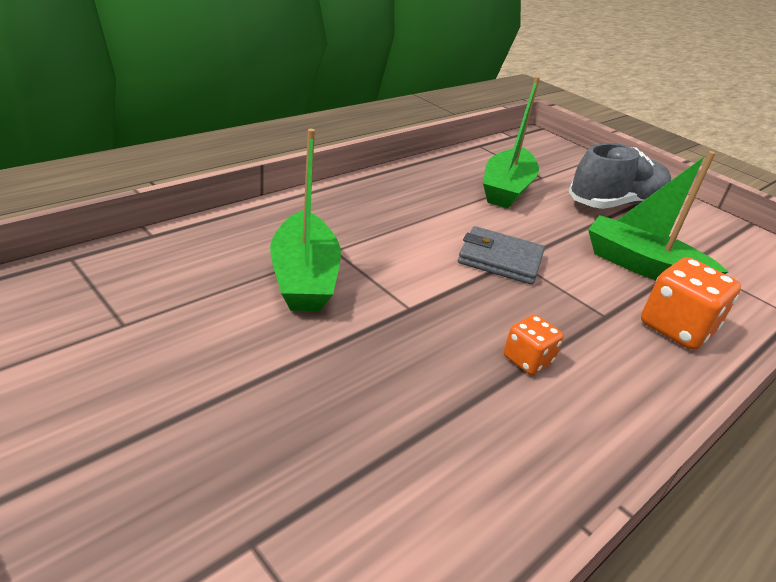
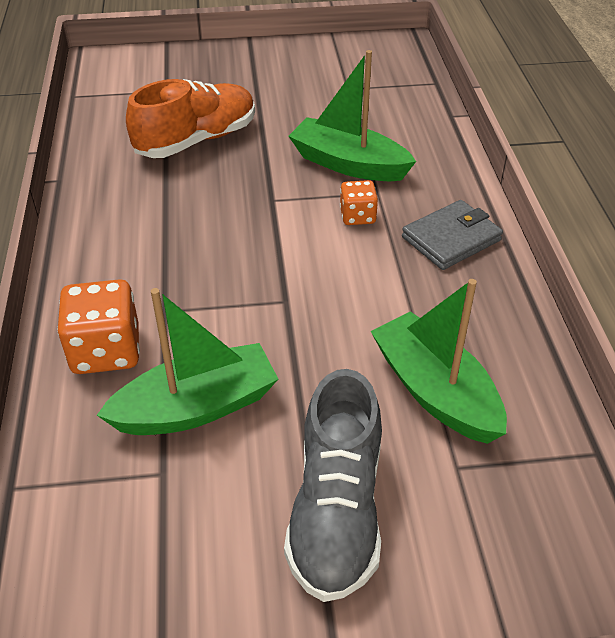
camera: 130 degrees right, 10 degrees up
grey wallet [458,226,545,285] -> grey wallet moved to [402,200,503,270]
orange dice [504,315,564,375] -> orange dice moved to [340,180,378,225]
none -> orange shoe [126,79,255,158]

